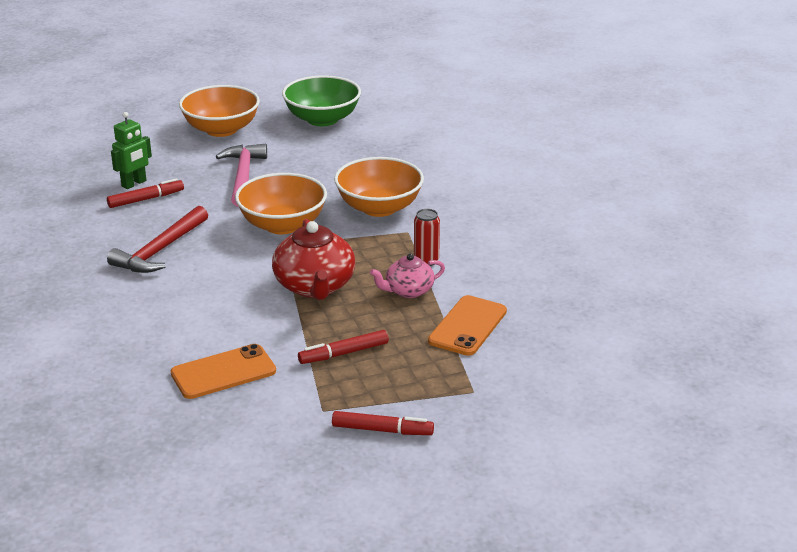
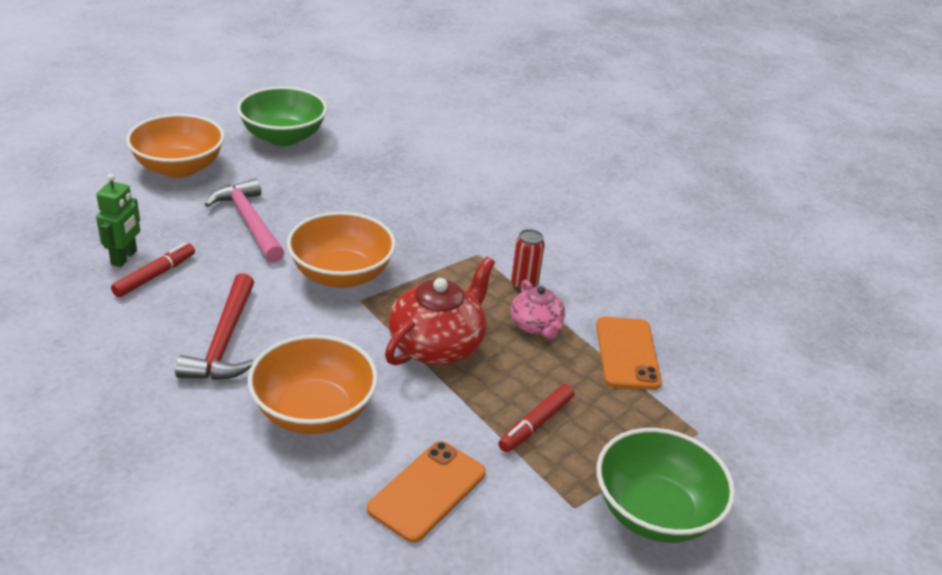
camera: 30 degrees left, 5 degrees up
red teapot [272,219,355,300] -> red teapot turned 105 degrees counterclockwise [385,257,495,365]
red marker [332,411,434,435] -> green bowl [597,428,735,543]
orange bowl [334,157,424,217] -> orange bowl moved to [248,335,378,434]
pink teapot [370,254,445,298] -> pink teapot turned 60 degrees counterclockwise [511,280,565,339]

